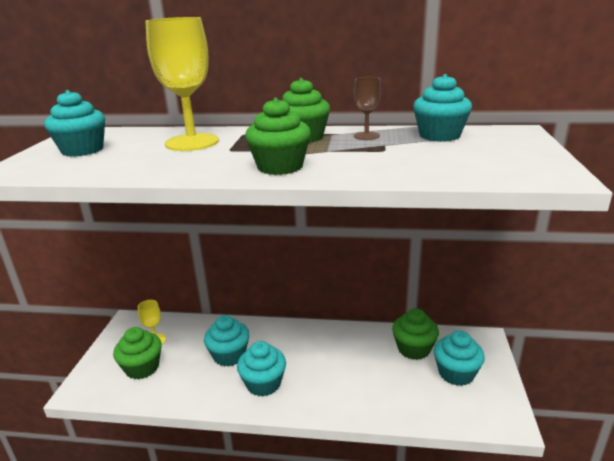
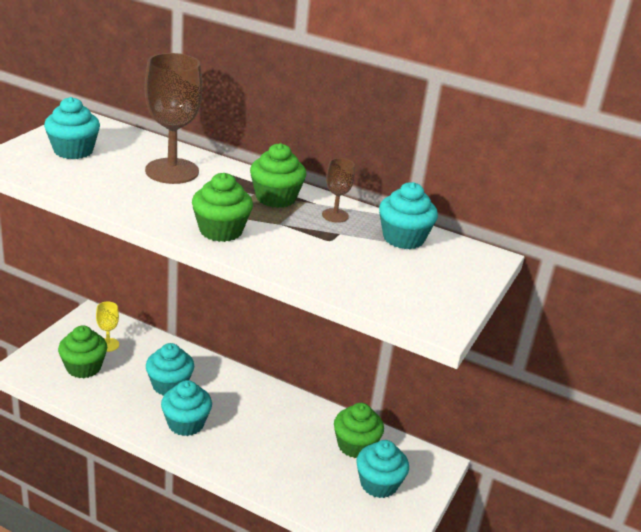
camera: 15 degrees right, 5 degrees up
yellow goblet [145,17,219,151] -> brown goblet [145,53,202,184]

